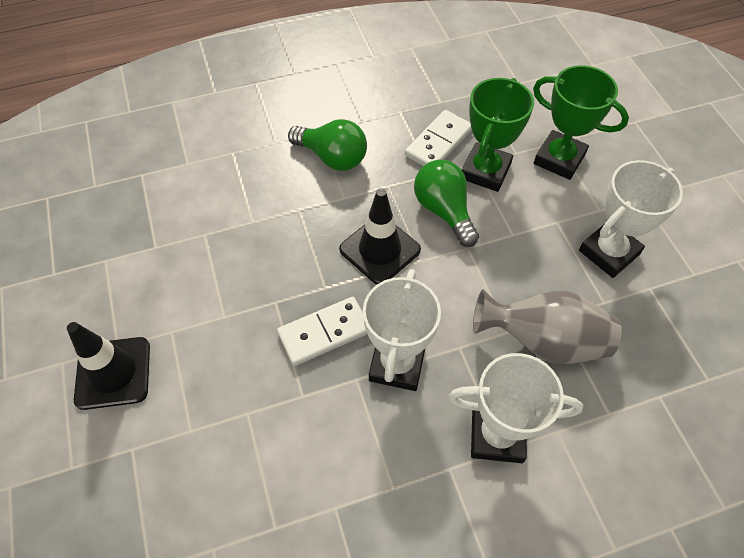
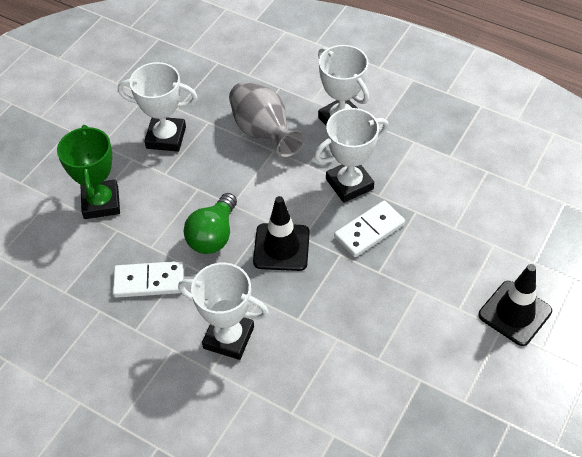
camera: 130 degrees left, 5 degrees down
white domino [277,297,367,366] -> white domino turned 60 degrees counterclockwise [334,201,405,257]
green light bulb [288,119,367,171] -> white trophy [178,263,269,360]
green trophy [462,78,534,192] -> none

